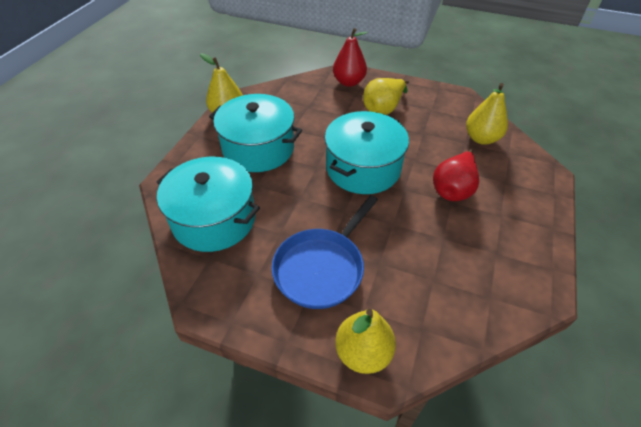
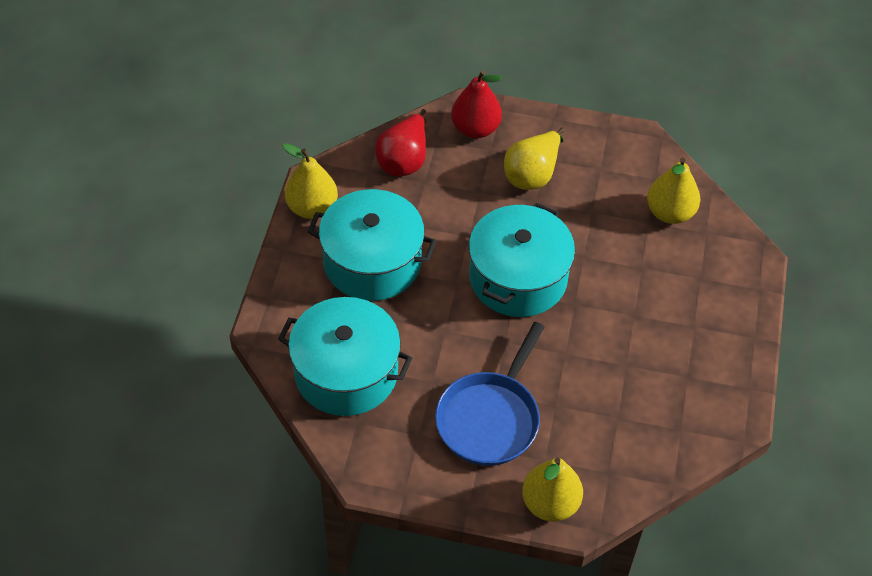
camera: 10 degrees left, 5 degrees up
red pear [433,149,479,201] -> red pear moved to [375,109,426,176]

